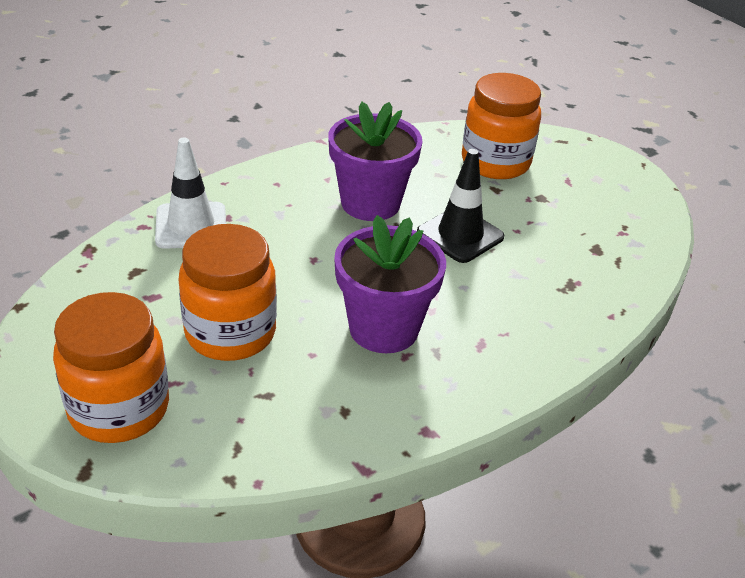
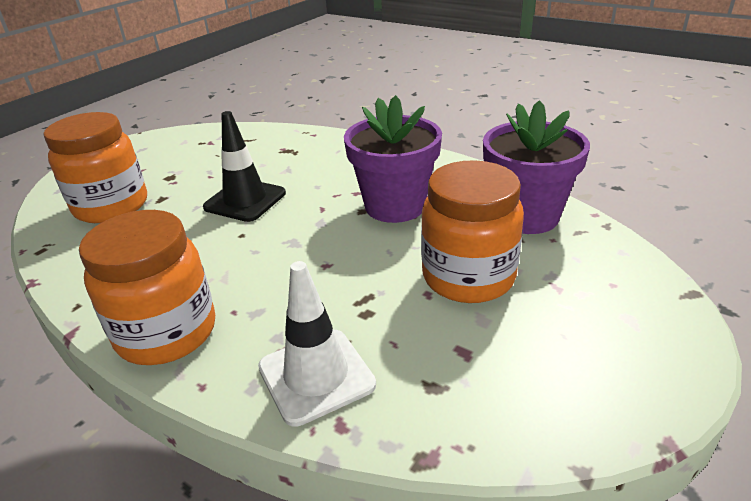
camera: 105 degrees left, 5 degrees down
orange jar [53,292,169,443] -> orange jar moved to [79,210,215,365]
purple flower pot [328,102,422,221] -> purple flower pot moved to [483,100,590,234]

